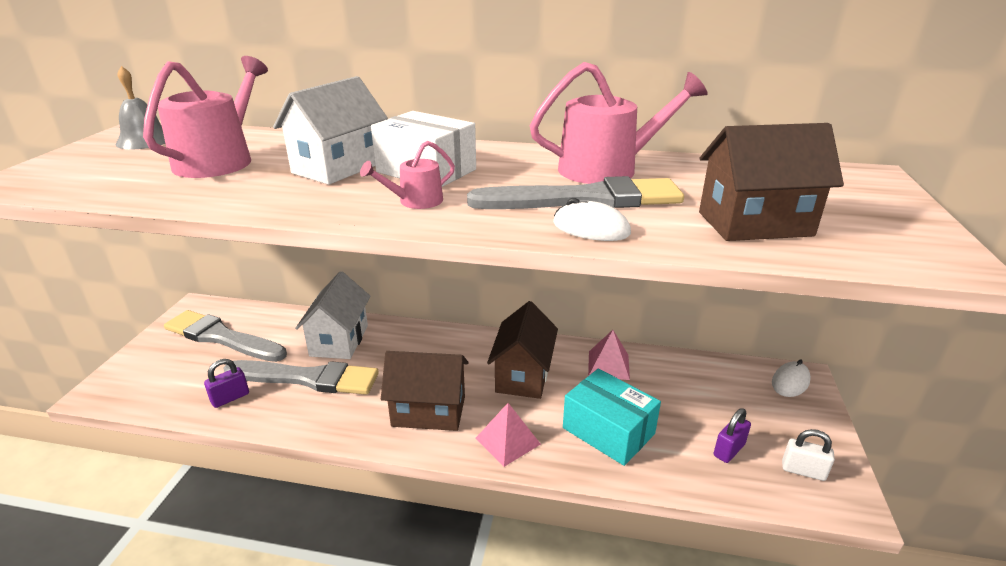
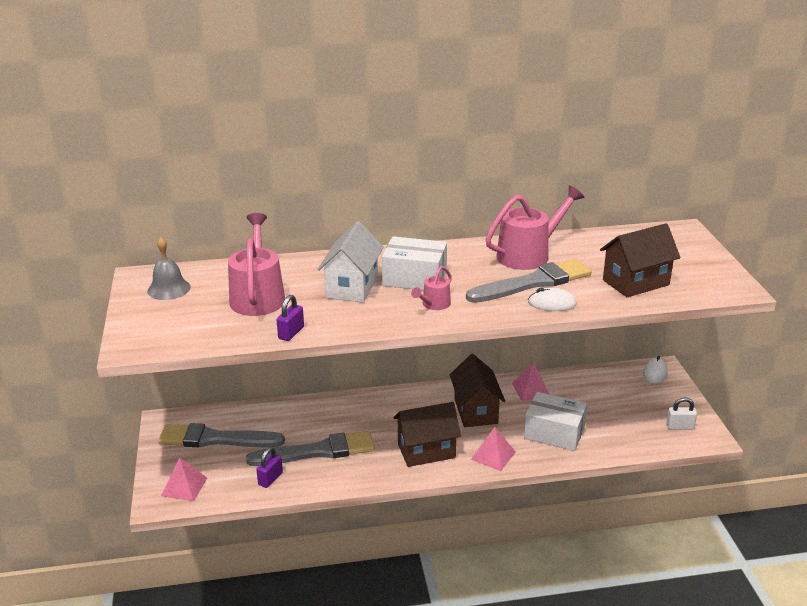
camera: 20 degrees left, 0 degrees up
white house [295,271,371,359] -> none
turquoise box [563,369,661,466] -> white box [524,392,587,451]
purple padlock [714,408,751,463] -> purple padlock moved to [277,295,304,341]
none -> pink pyramid [161,457,207,501]

